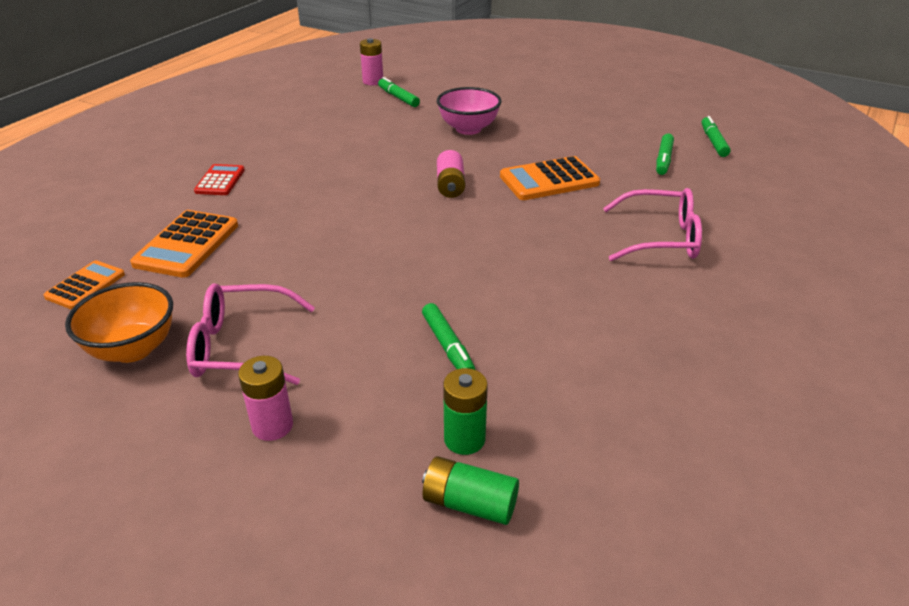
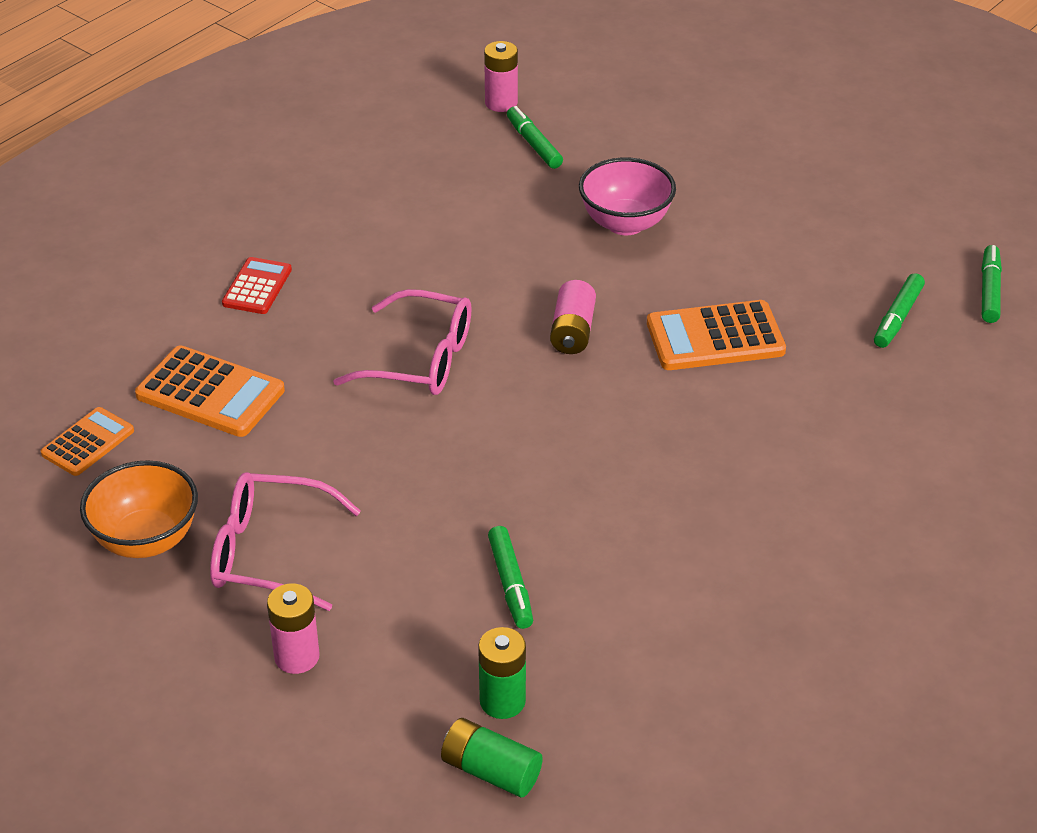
camera: 10 degrees right, 5 degrees up
orange calculator [130,210,238,278] -> orange calculator turned 90 degrees counterclockwise [135,345,285,437]
pink glasses [603,188,702,261] -> pink glasses moved to [333,289,471,395]

